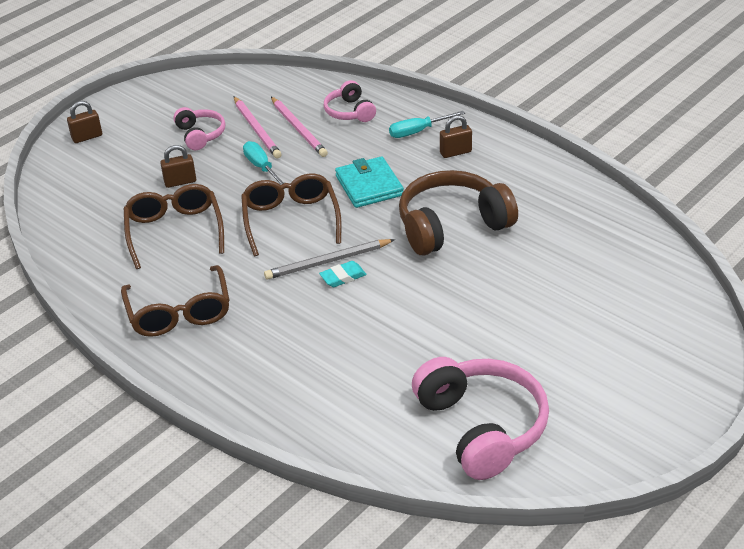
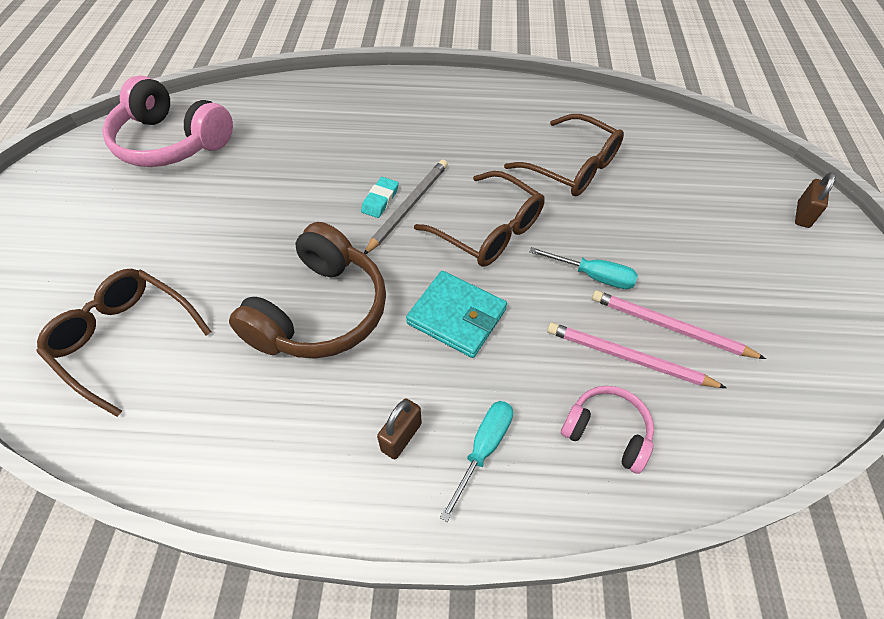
camera: 140 degrees right, 15 degrees up
brown glasses [121,265,230,337] -> brown glasses moved to [37,269,211,417]
brown padlock [160,145,196,188] -> none
pink headphones [173,107,226,150] -> none

